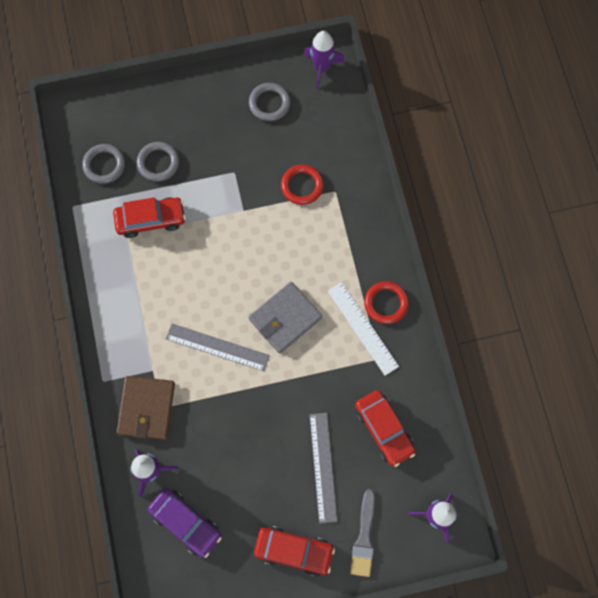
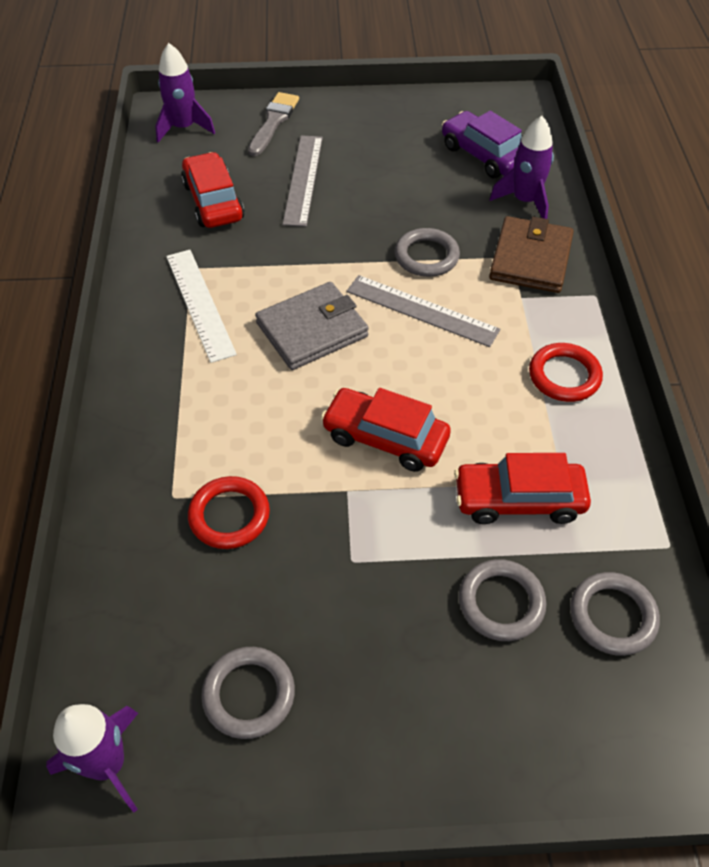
camera: 170 degrees left, 20 degrees down
red car [254,526,335,576] -> red car moved to [321,388,451,472]
red ring [364,281,409,324] -> red ring moved to [529,343,603,402]
none -> grey ring [395,228,460,277]

